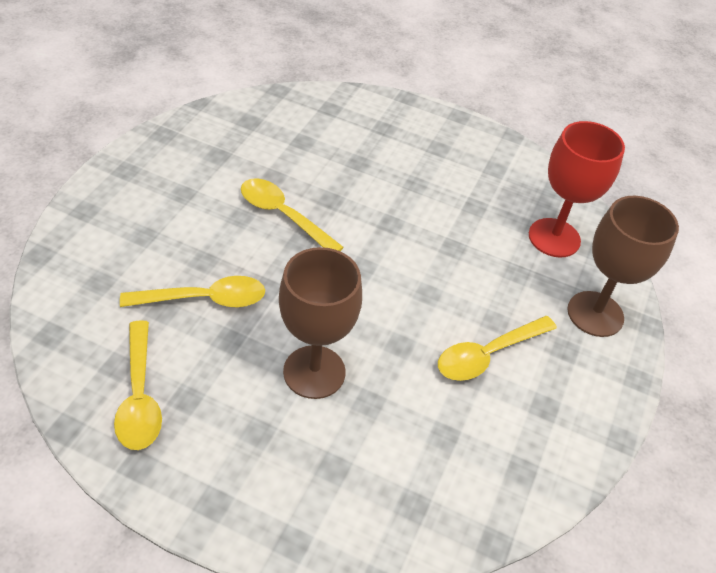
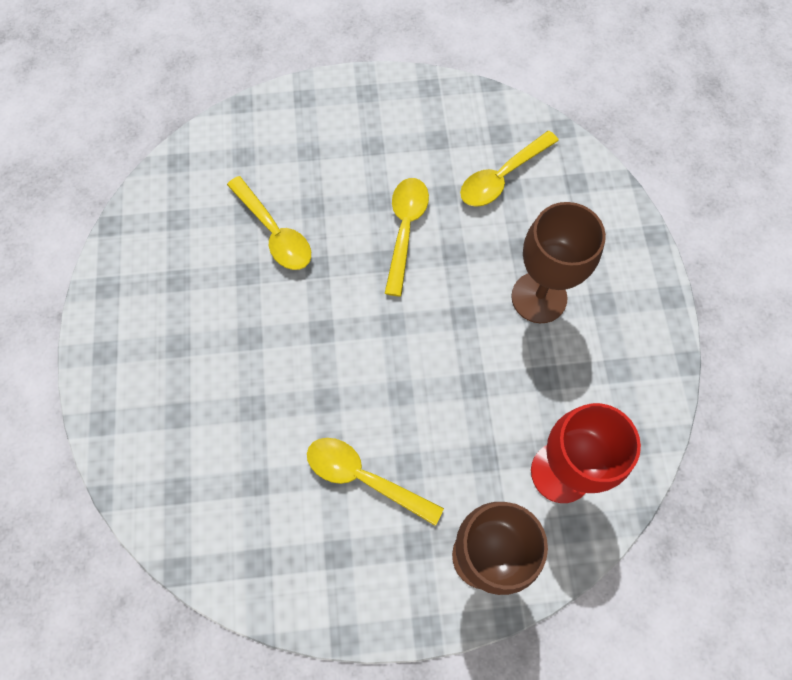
camera: 65 degrees right, 20 degrees up
yellow spoon [114,320,162,450] -> yellow spoon moved to [460,131,559,207]
brown goblet [279,247,362,399] -> brown goblet moved to [511,202,606,323]

